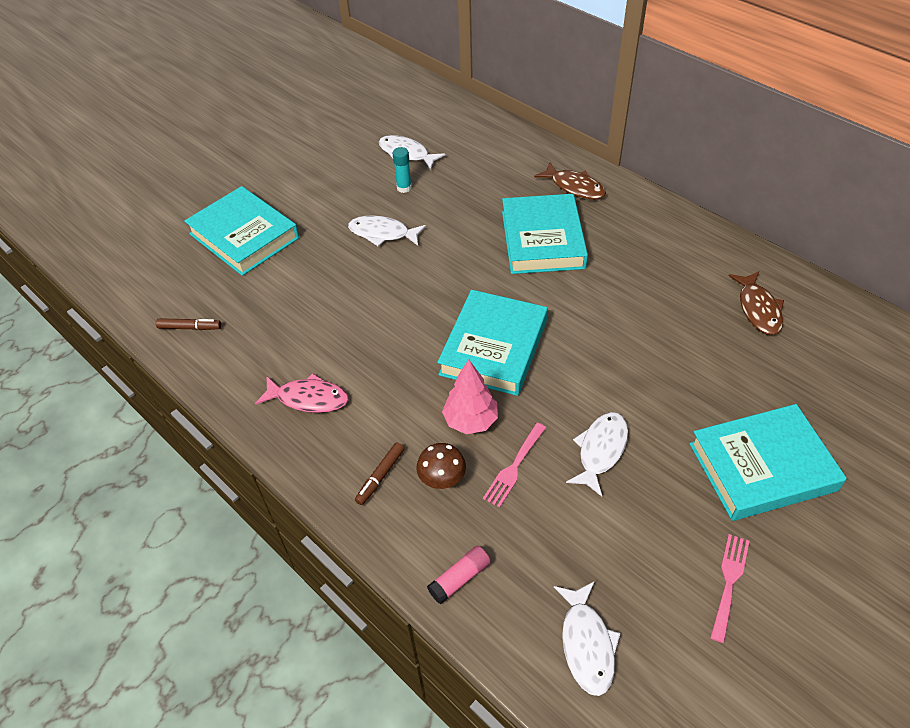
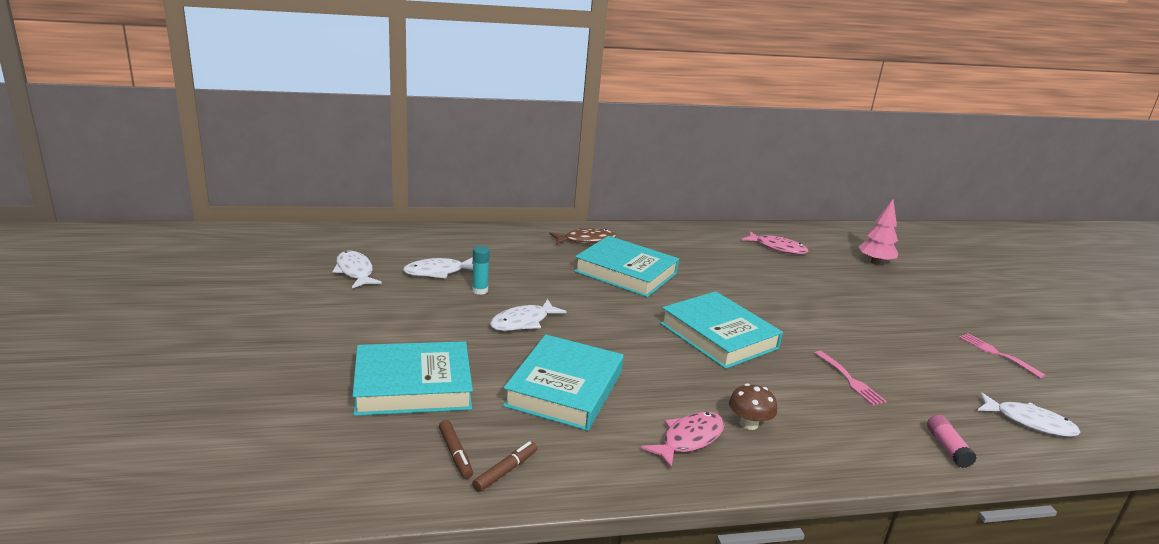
camera: 60 degrees left, 25 degrees down
brown marker [355,442,404,505] -> brown marker moved to [439,420,473,479]
brown mushroom [416,443,466,489] -> brown mushroom moved to [729,383,777,430]
pink tree [442,359,498,434] -> pink tree moved to [858,199,898,265]
white fish [566,412,628,497] -> white fish moved to [332,251,382,288]
turquoise book [689,404,847,521] -> turquoise book moved to [503,334,624,431]
brown fish [729,271,784,335] -> pink fish [742,231,808,254]

